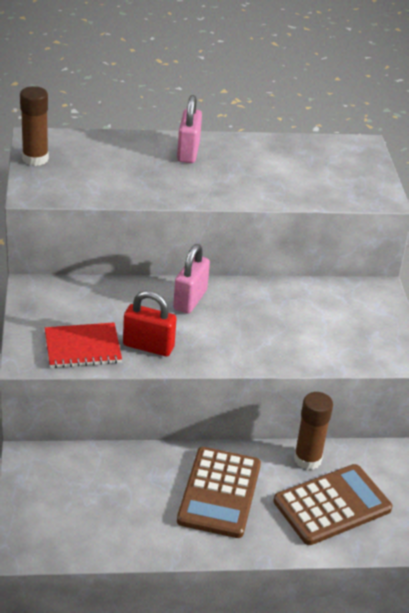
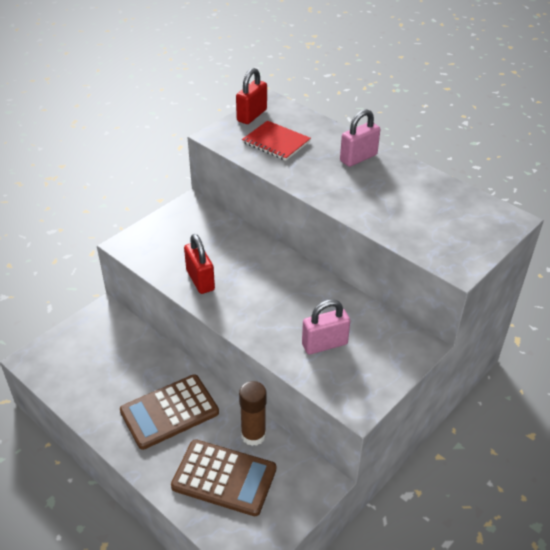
camera: 50 degrees right, 5 degrees up
brown glue stick [20,86,49,166] -> red padlock [236,68,267,124]
red notebook [45,323,122,368] -> red notebook moved to [242,121,311,161]
pink padlock [173,244,210,314] -> pink padlock moved to [302,299,350,355]

